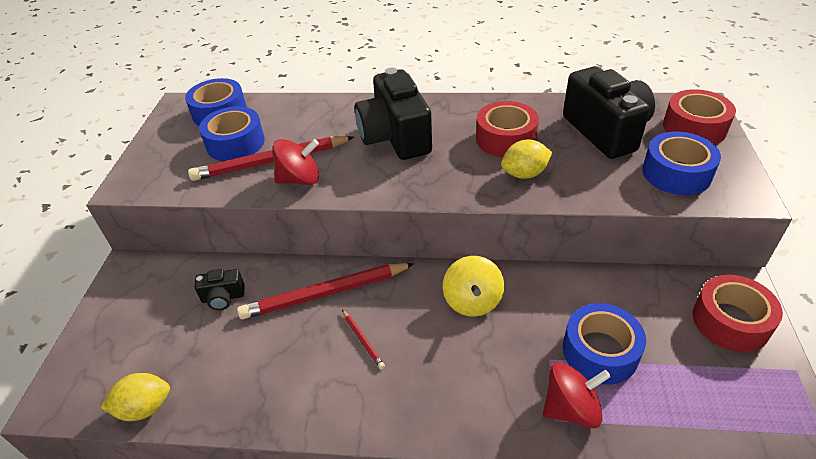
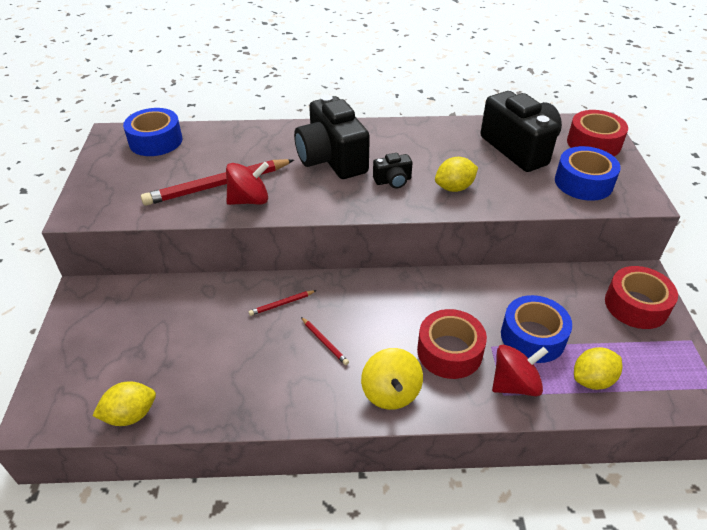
camera: 10 degrees left, 0 degrees up
black camera [194,269,245,310] -> black camera moved to [373,153,412,188]
blue tape [199,106,265,161] -> none
red pencil [237,263,415,319] -> red pencil [249,290,317,316], size x0.43
yellow spinning top [443,256,504,317] -> yellow spinning top moved to [361,348,423,410]
red tape [476,101,539,157] -> red tape moved to [417,309,487,379]
none -> yellow lemon [574,347,622,390]

